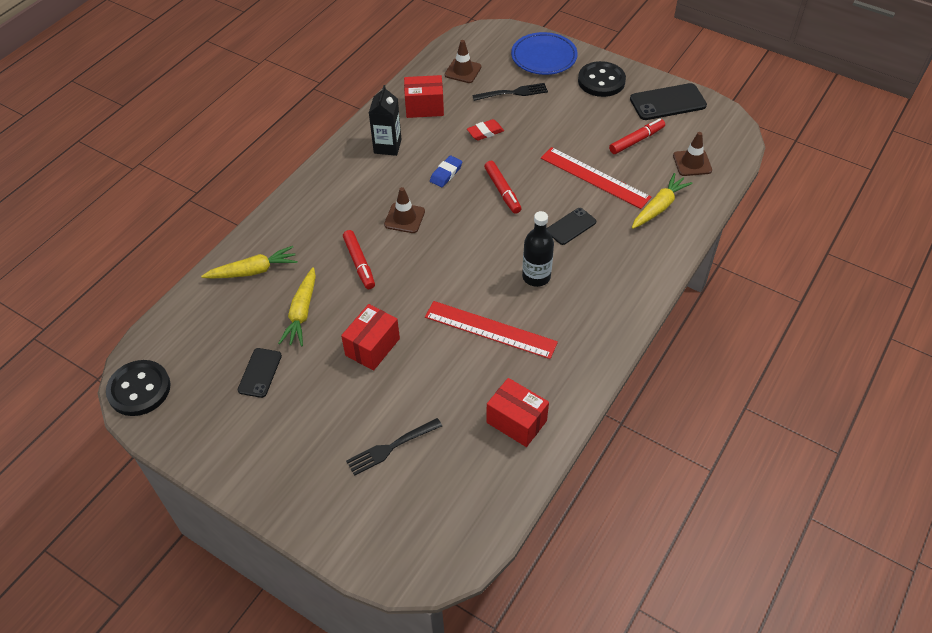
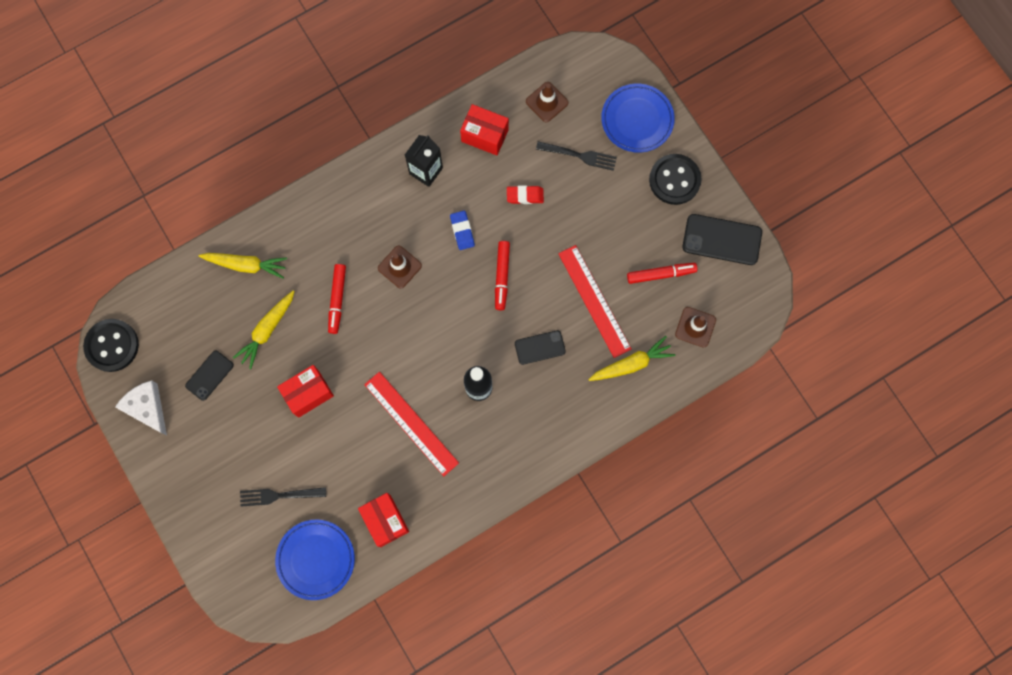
camera: 25 degrees right, 25 degrees up
blue eraser [430,156,462,187] -> blue eraser turned 75 degrees counterclockwise [450,211,475,250]
none -> white cheese [115,380,167,435]
none -> blue plate [275,519,355,600]

